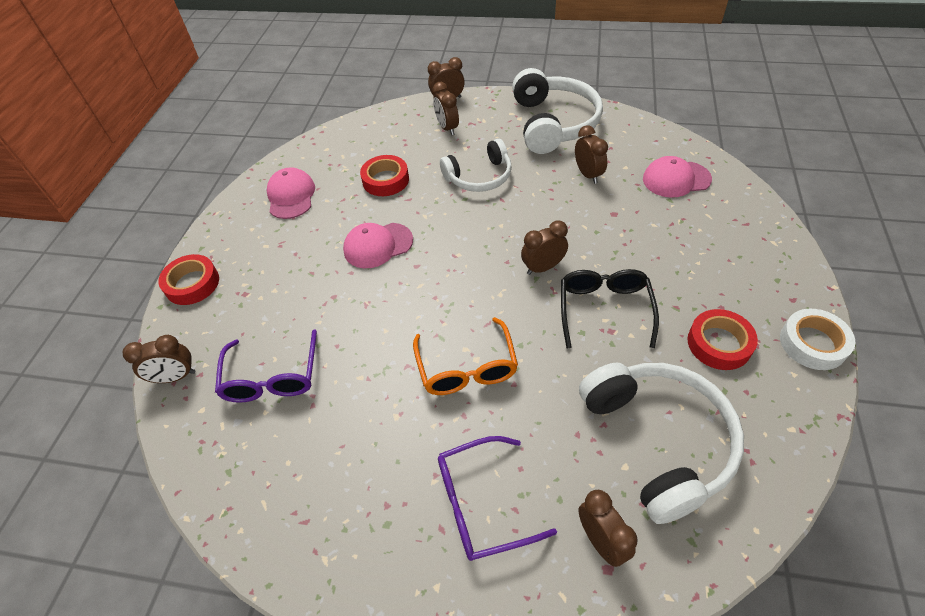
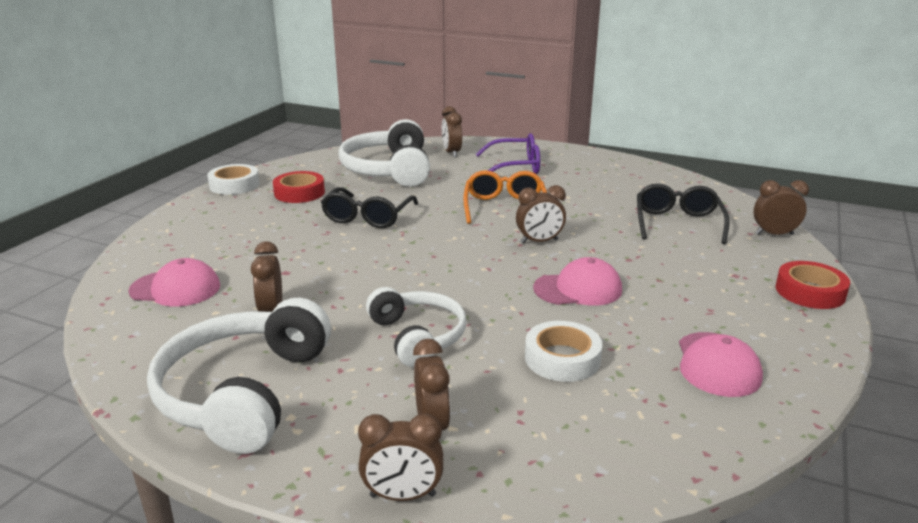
camera: 170 degrees left, 25 degrees down
purple glasses [215,329,317,403] -> black glasses [637,184,730,244]
red tape [360,155,409,196] -> white tape [525,321,602,382]
white headphones [440,139,512,192] -> white headphones turned 75 degrees clockwise [366,287,466,367]
brown clock [521,220,568,275] -> brown clock moved to [516,185,566,244]

